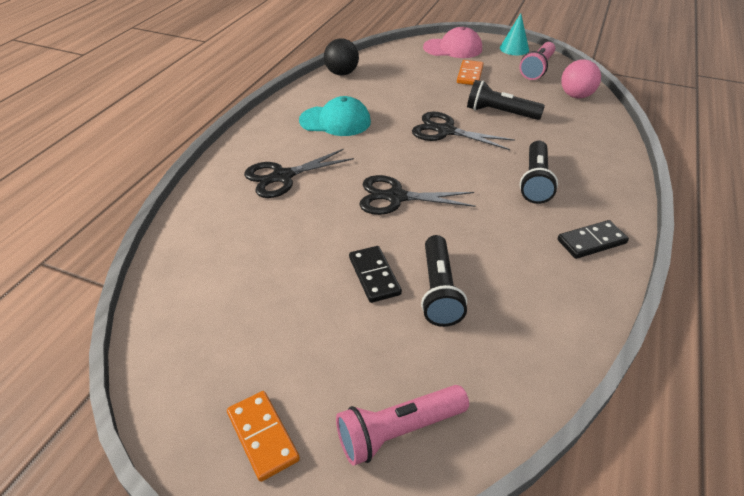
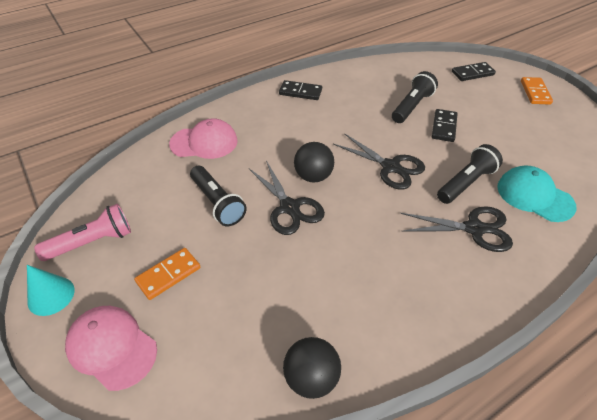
camera: 145 degrees left, 5 degrees up
turquoise cap [299,96,371,136] -> turquoise cap moved to [497,165,577,222]
pink flashlight [336,385,469,466] -> black domino [452,62,496,81]
black flashlight [520,141,558,204] -> black flashlight moved to [437,144,503,204]
pink ball [561,59,601,98] -> none
none -> pink cap [169,118,238,159]
none -> black ball [294,142,334,183]

